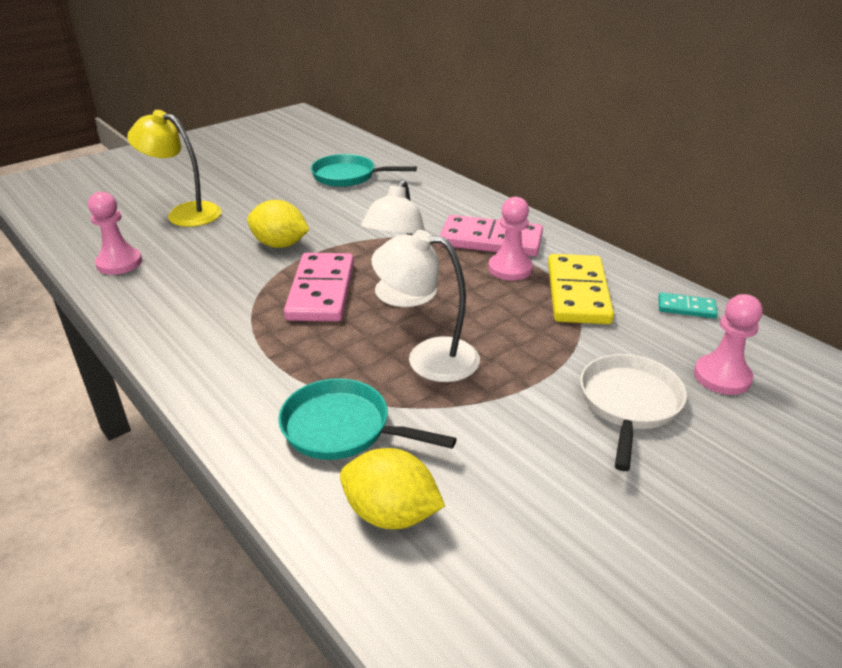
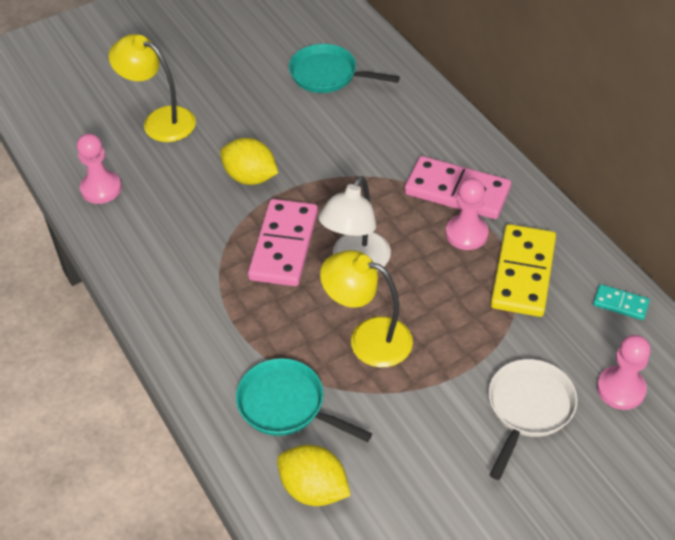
camera: 10 degrees right, 15 degrees up
white lamp [371,230,480,382] -> yellow lamp [320,250,413,368]

